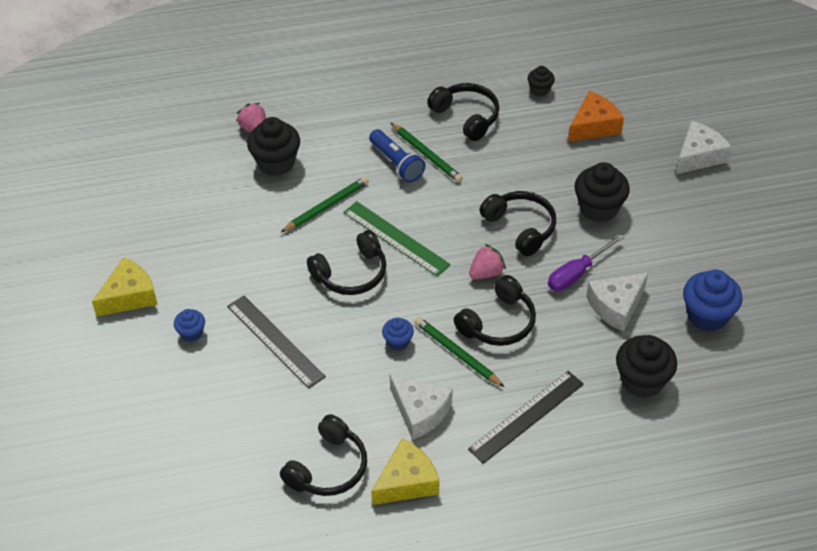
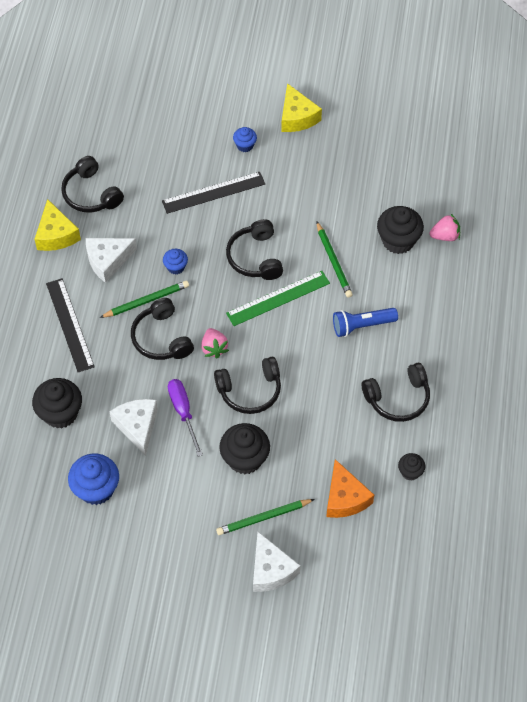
camera: 110 degrees right, 10 degrees up
green pencil [391,123,463,182] -> green pencil moved to [216,499,315,535]

